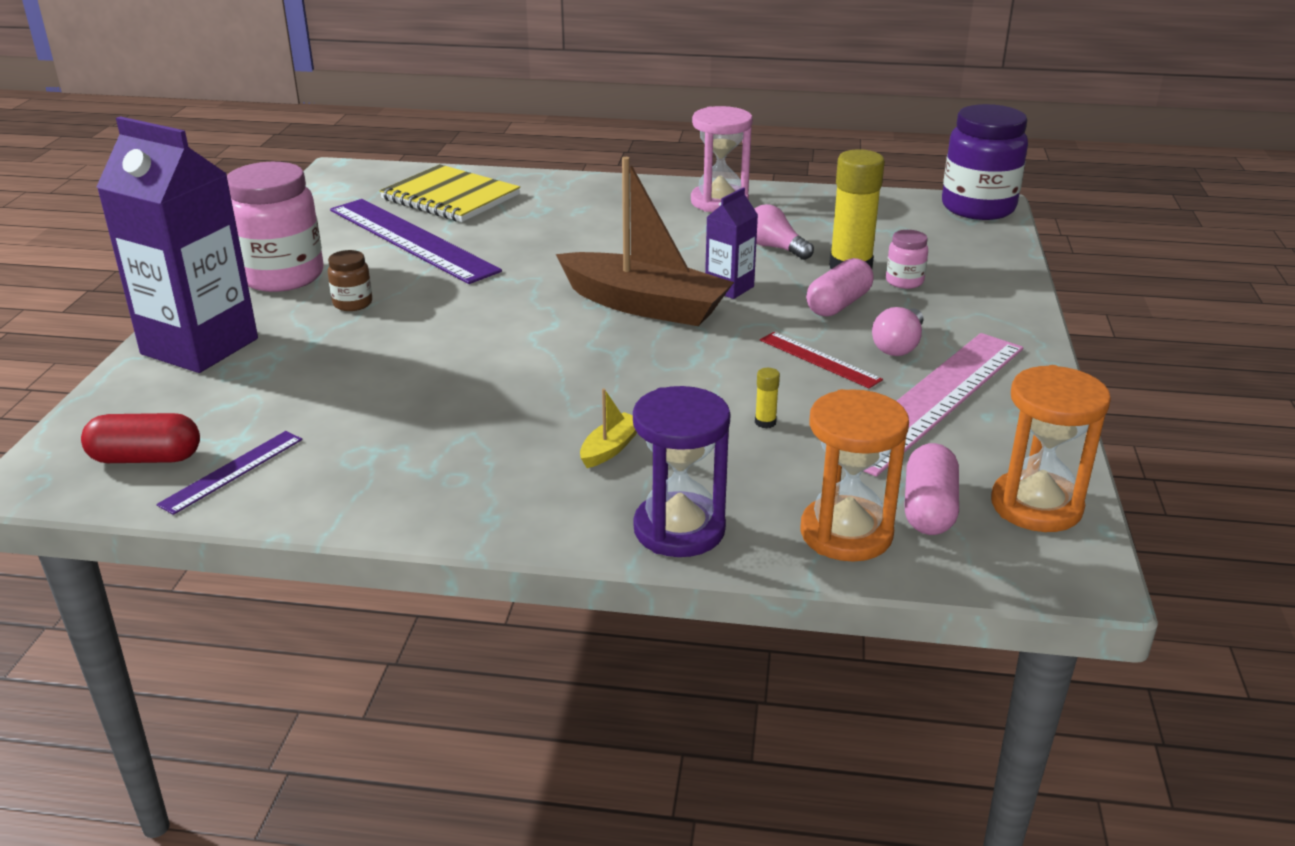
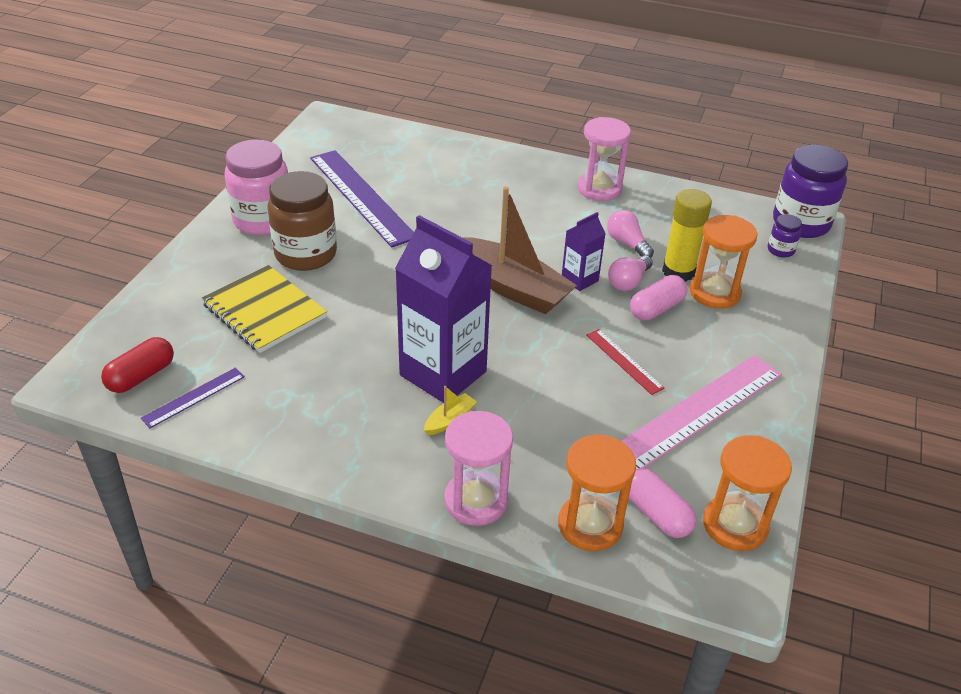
camera: 10 degrees right, 10 degrees up
red capsule [81,413,200,463] -> red capsule turned 60 degrees counterclockwise [101,337,174,393]
purple carton [96,116,258,373] -> purple carton moved to [395,215,492,403]
brown jar [328,250,372,311] -> brown jar [268,171,337,271], size x2.19
yellow notebook [379,164,520,222] -> yellow notebook moved to [202,265,327,353]
purple hourglass [633,386,730,557] -> pink hourglass [444,411,513,526]
yellow glue stick [755,368,780,428] -> none
pink light bulb [872,307,923,356] -> pink light bulb moved to [608,255,653,291]
pink jar [886,230,928,289] -> orange hourglass [690,215,757,309]
pink capsule [905,443,959,535] -> pink capsule turned 60 degrees counterclockwise [629,468,696,538]
none -> purple jar [768,214,802,258]

